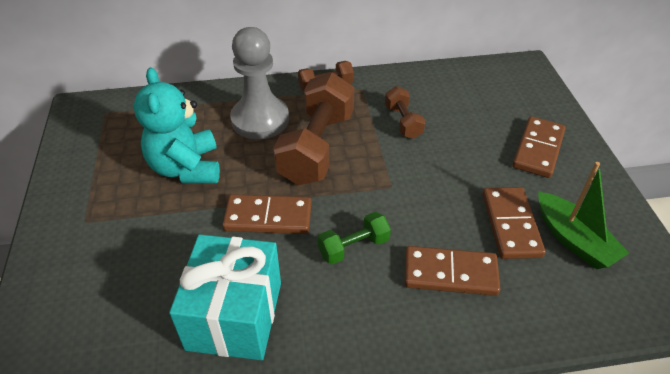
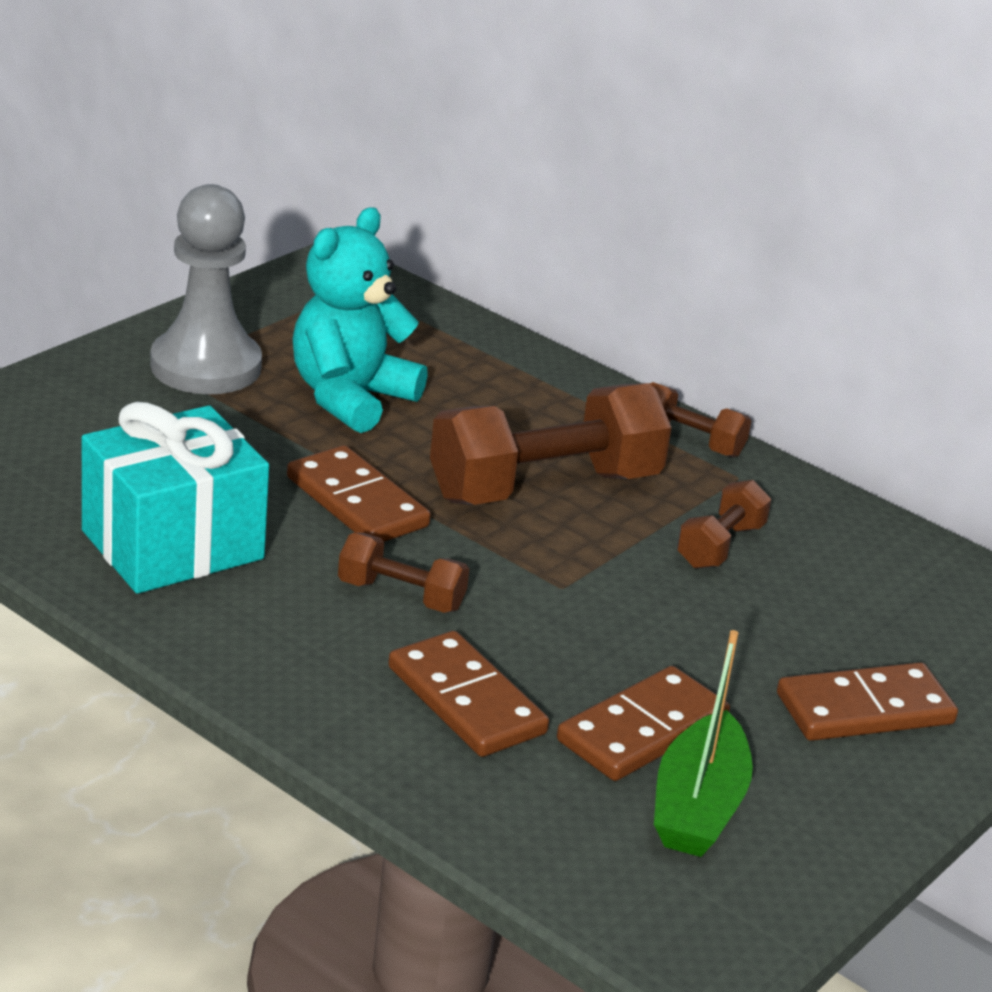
camera: 45 degrees right, 15 degrees down
grey pawn [230,27,289,139] -> grey pawn moved to [150,184,262,395]
green dumbbell [318,212,391,264] -> brown dumbbell [338,533,469,613]

